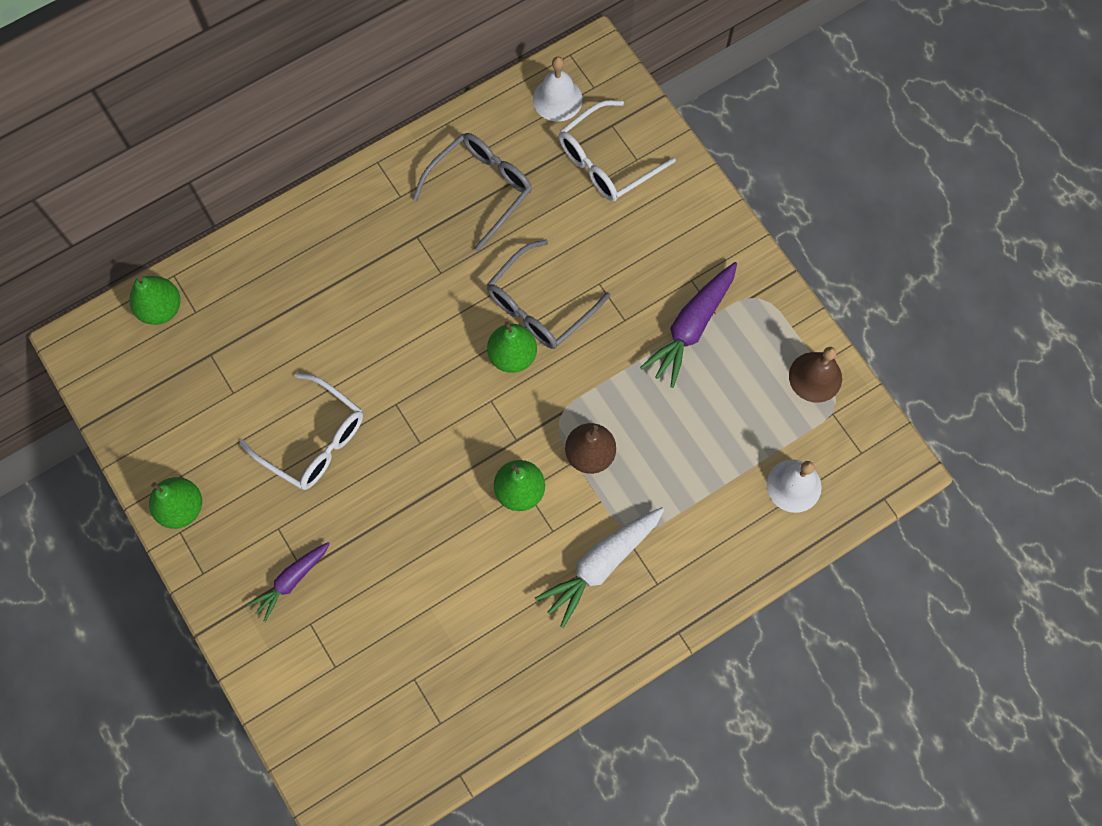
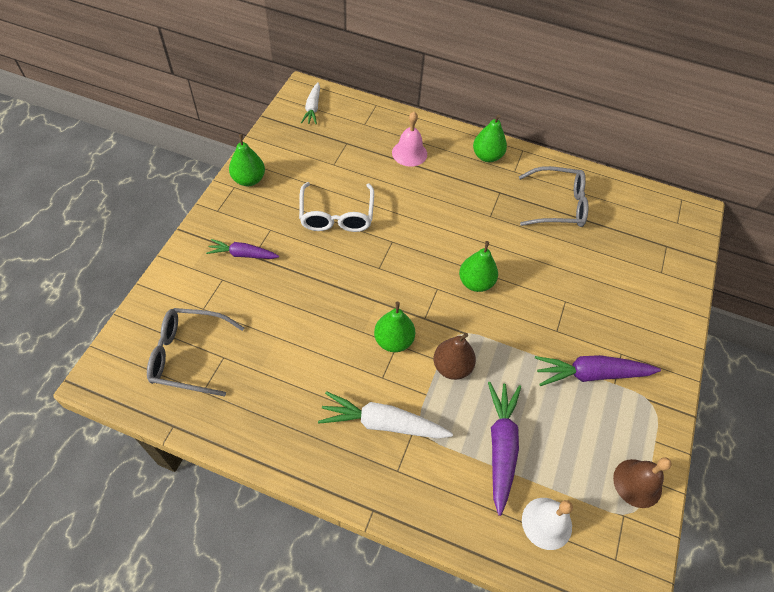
camera: 50 degrees right, 15 degrees down
green pear [130,276,180,325] -> green pear moved to [473,114,507,162]
grey glasses [487,239,610,349] -> grey glasses moved to [147,308,244,397]
white bell [533,57,582,122] -> none
white glasses [559,100,676,202] -> none
none -> white carrot [301,82,320,125]
none -> pink bell [392,112,427,167]
none -> purple carrot [488,382,521,516]

